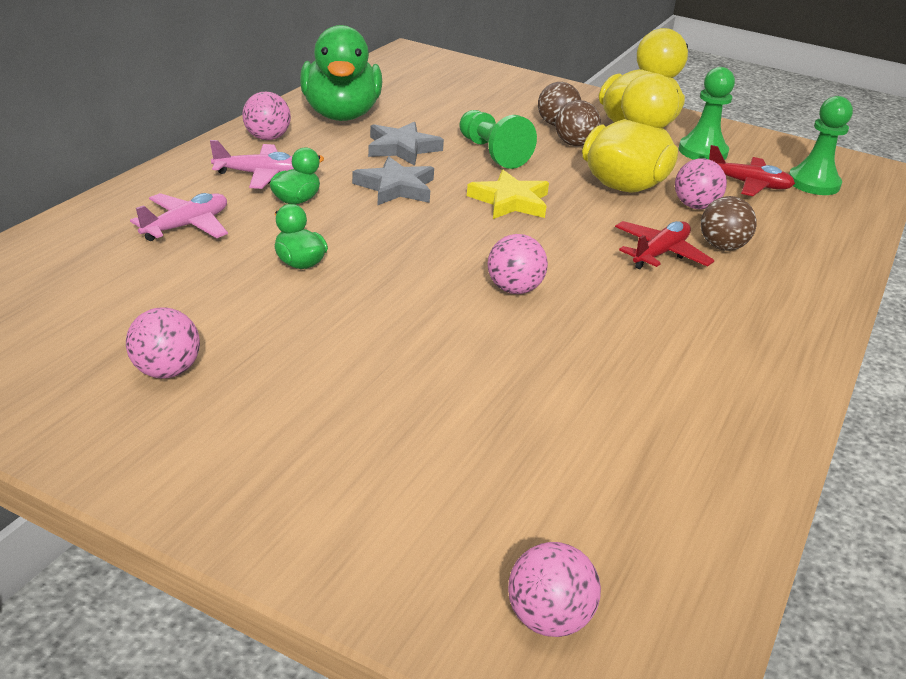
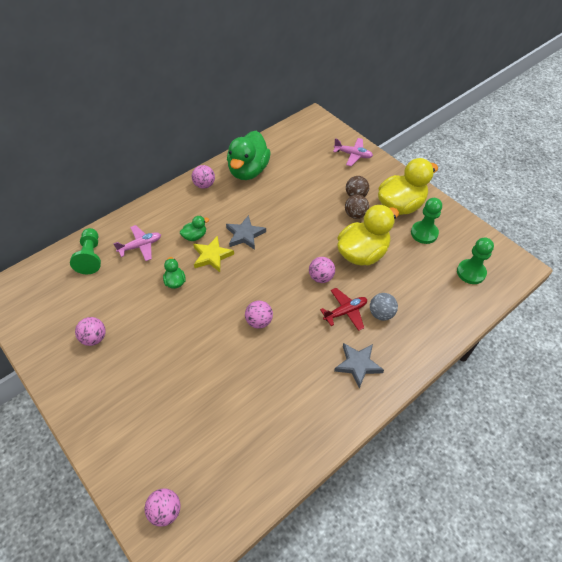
camera: 25 degrees right, 20 degrees up
pink plane [210,140,294,189] -> pink plane moved to [333,138,373,166]
grey star [368,122,444,166] -> grey star moved to [334,343,384,389]
green pawn [459,110,537,169] -> green pawn moved to [70,228,101,274]
yellow star [467,170,549,219] -> yellow star moved to [193,236,234,272]
pink ball [675,158,727,209] -> pink ball moved to [309,257,335,283]
brown ball [701,196,757,251] -> grey ball [370,293,398,321]
red plane [709,145,795,196] -> none

